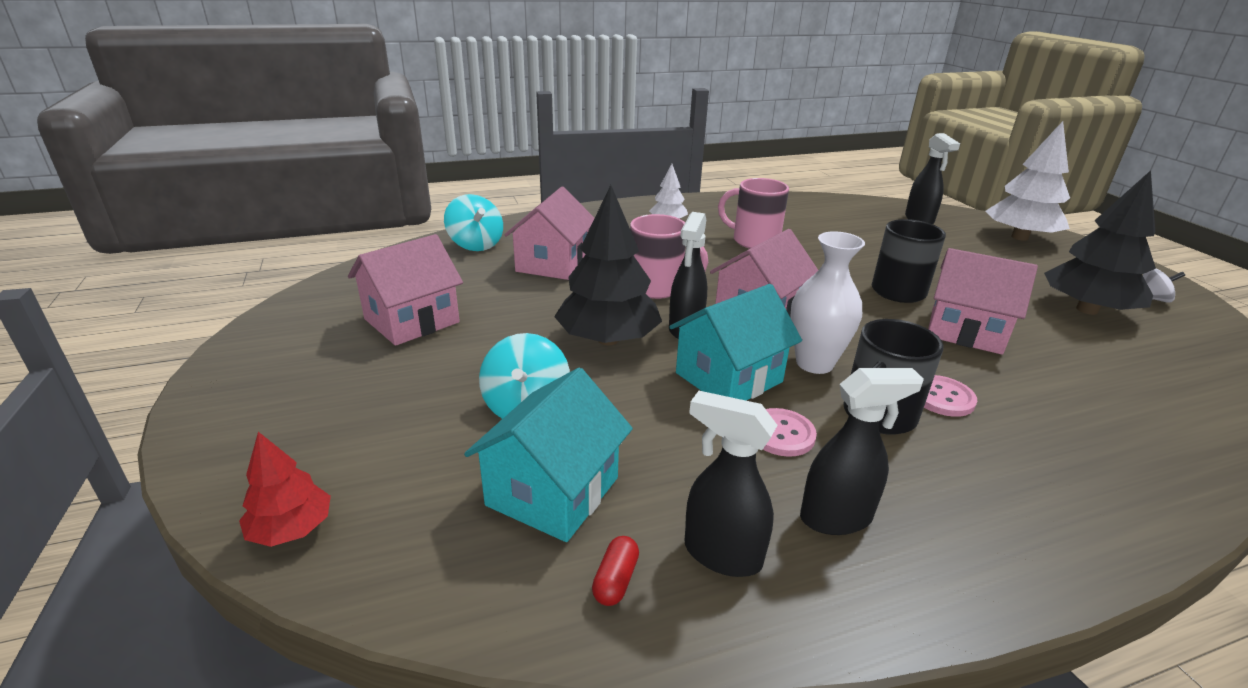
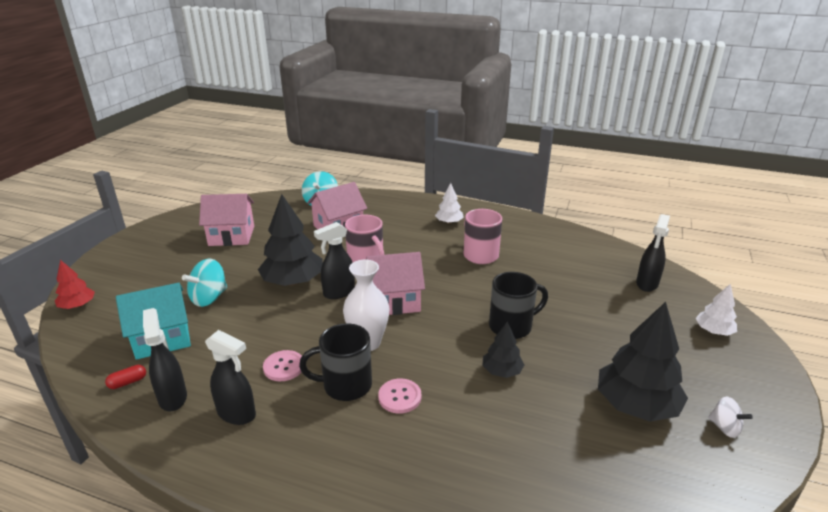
camera: 40 degrees right, 0 degrees up
turquoise house [669,284,802,400] -> none
pink house [928,248,1038,355] -> black tree [483,321,524,378]
white tree [985,121,1070,241] -> white tree [696,284,737,336], size x0.53

